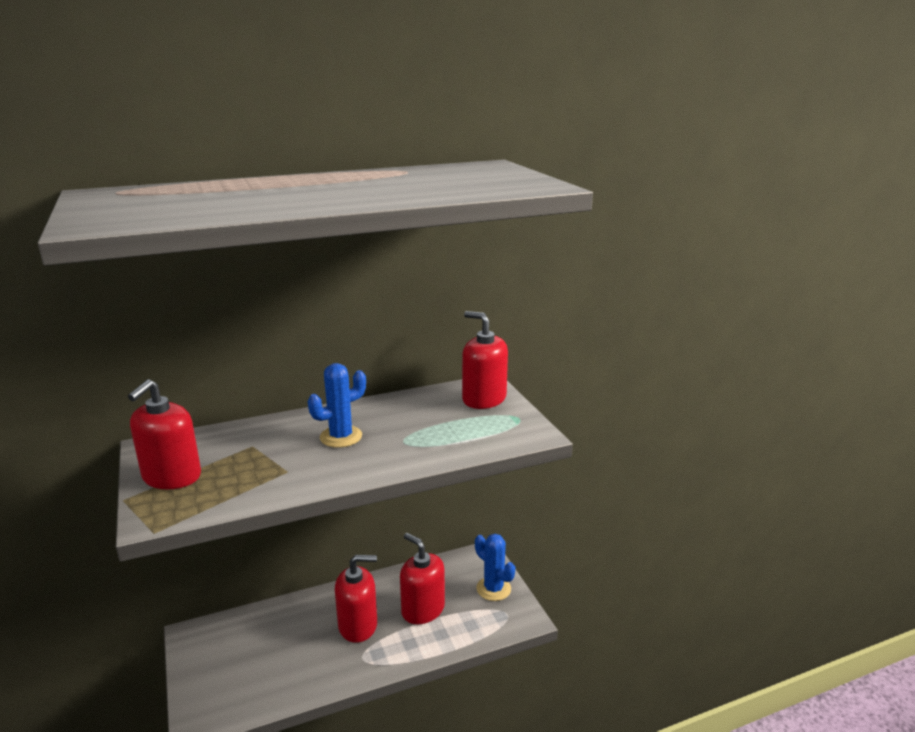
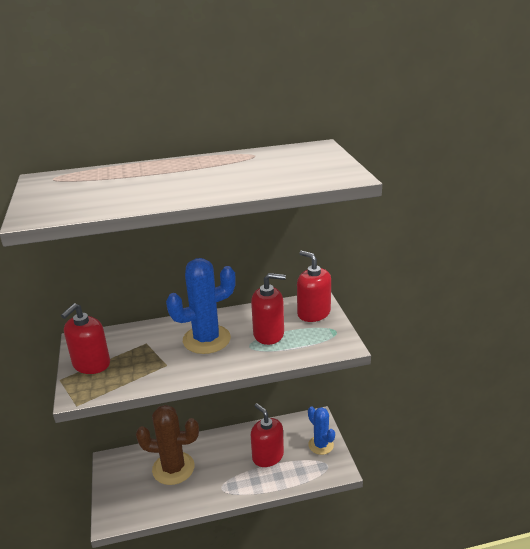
camera: 10 degrees right, 5 degrees up
blue cactus [308,363,366,448] -> blue cactus [166,258,236,354], size x1.62
red soap dispenser [335,555,377,643] -> red soap dispenser moved to [251,273,286,345]
none -> brown cactus [136,405,199,485]

